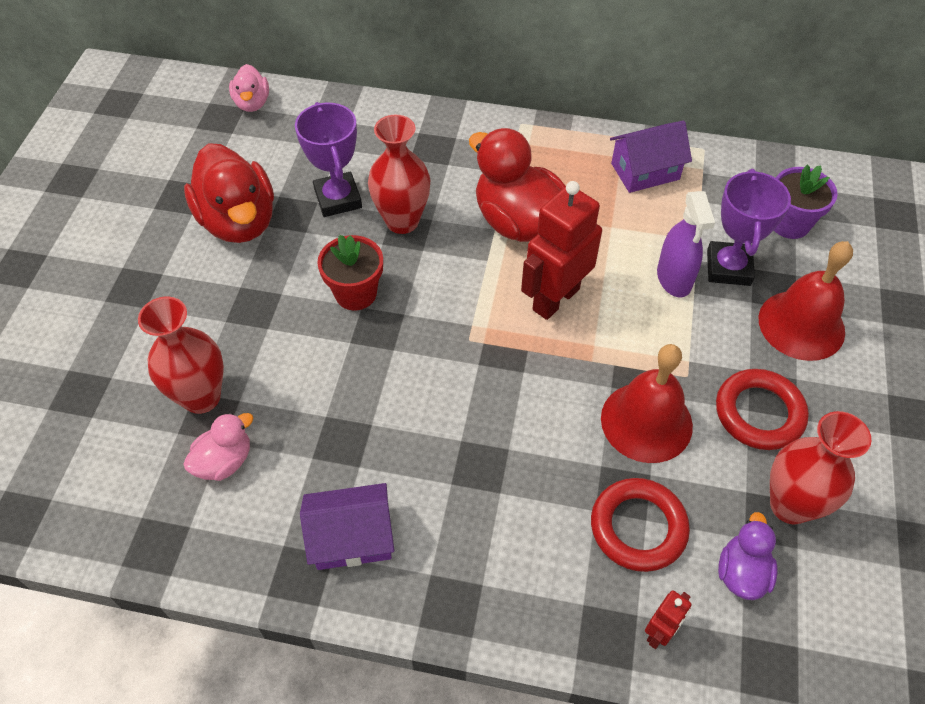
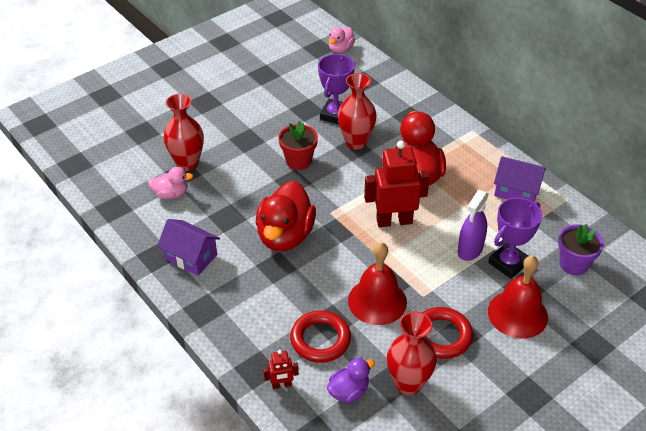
camera: 40 degrees right, 10 degrees down
red duck [184,143,274,243] -> red duck moved to [256,180,316,251]

